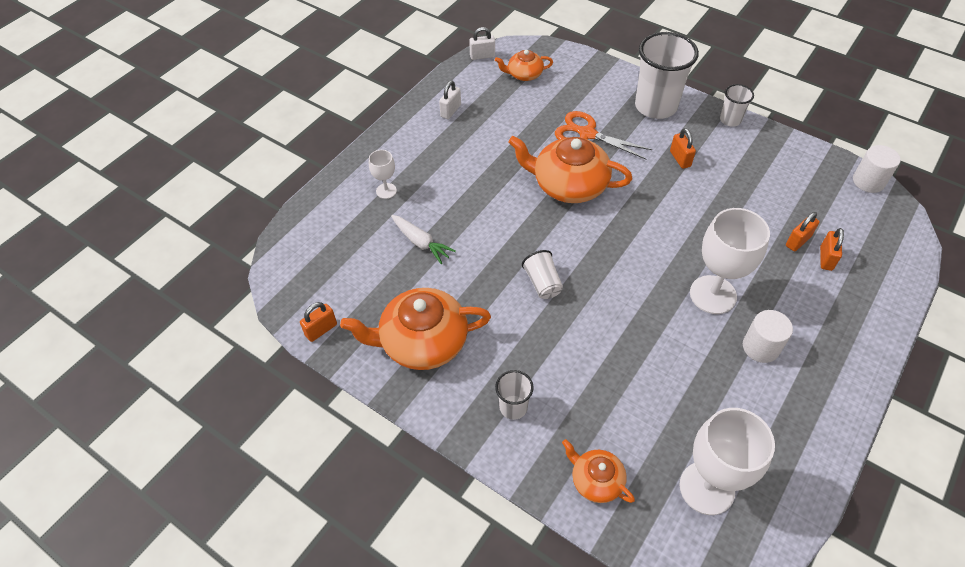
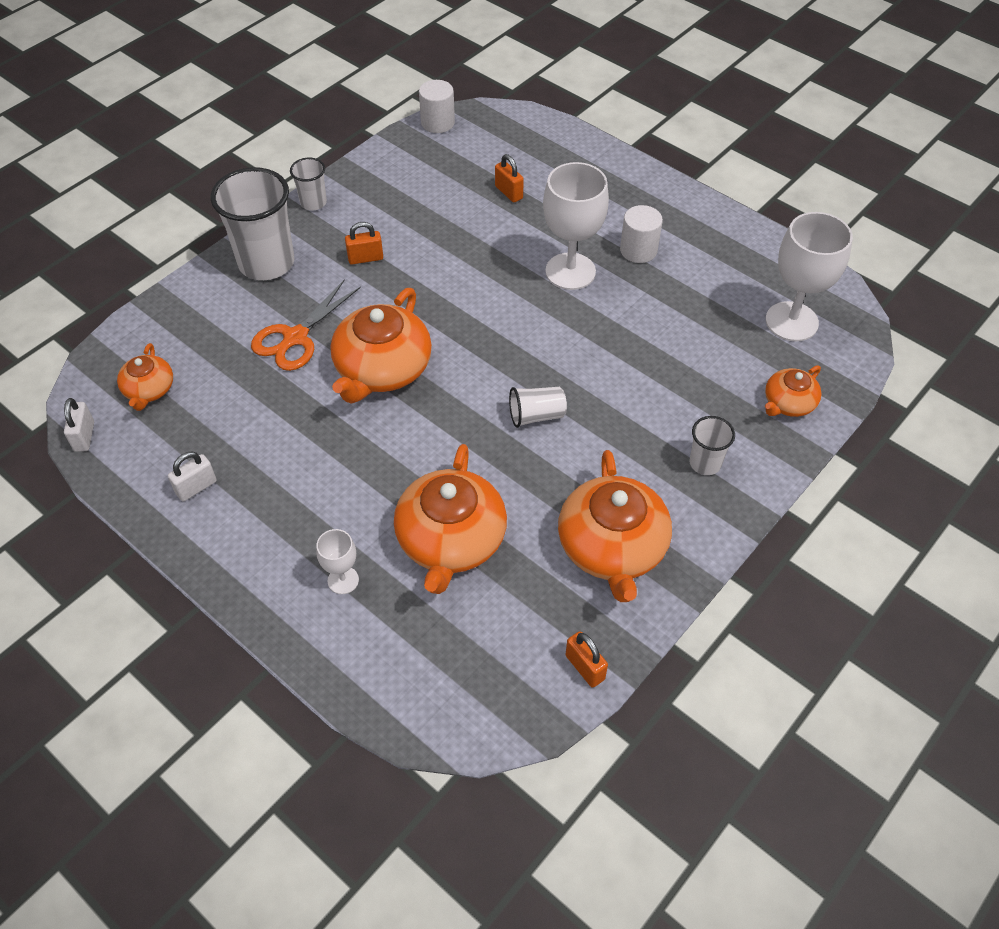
camera: 85 degrees left, 0 degrees up
white carrot [391,215,456,264] -> orange teapot [394,444,507,594]
white padlock [439,81,461,119] -> white padlock turned 75 degrees counterclockwise [168,452,217,501]
orange padlock [820,228,844,271] -> none

